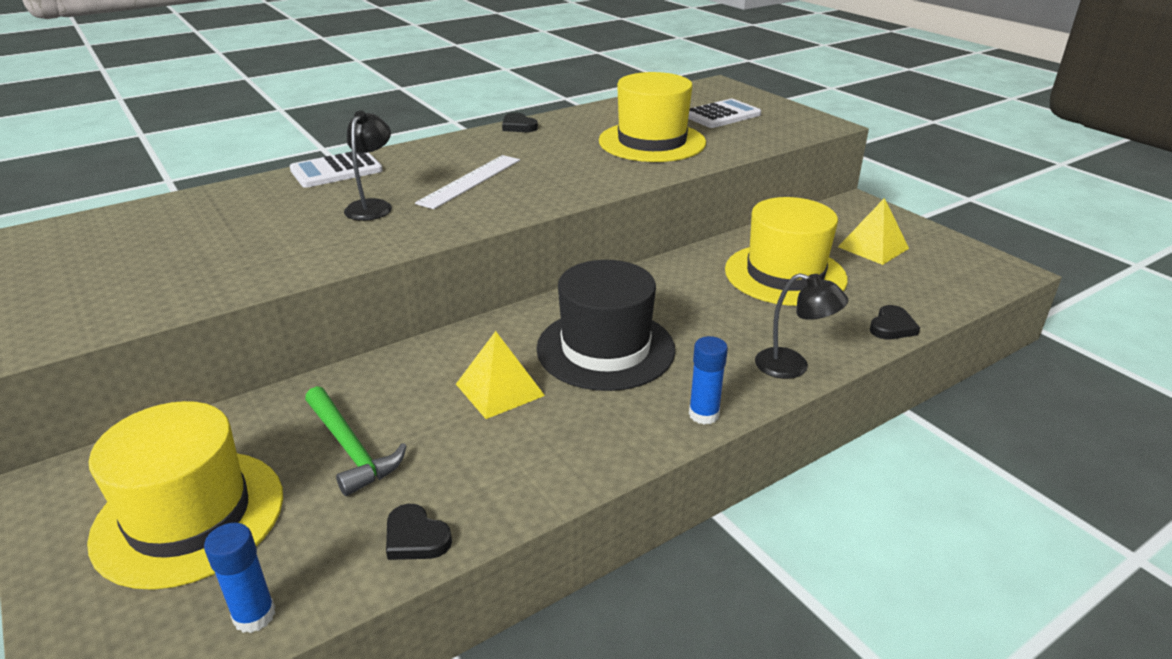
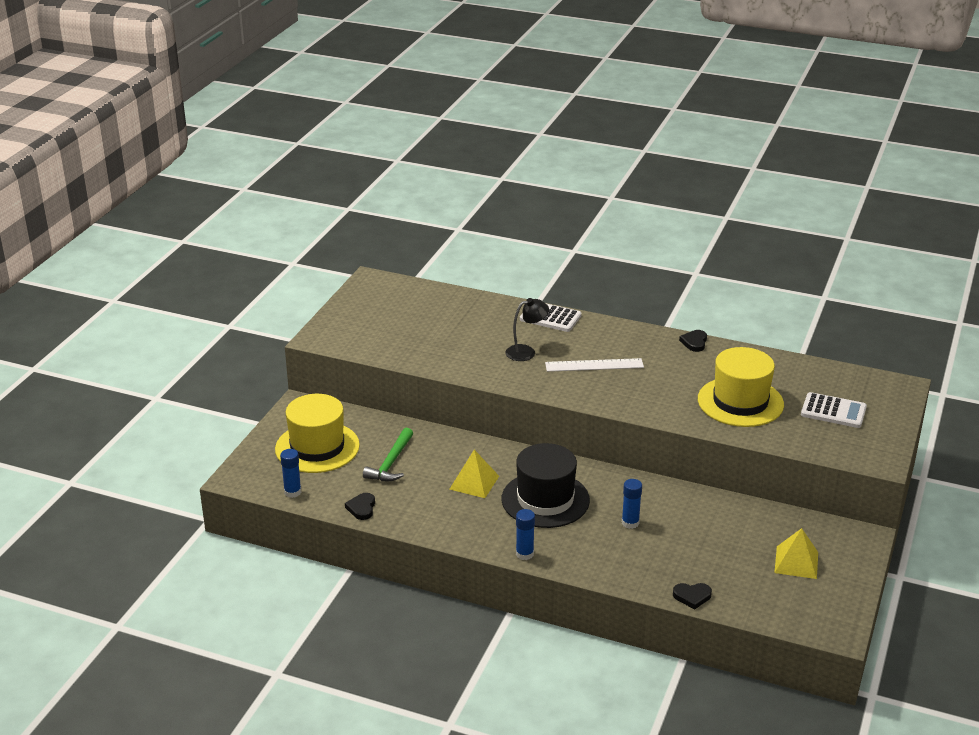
camera: 55 degrees right, 0 degrees up
yellow hat [725,197,848,306] -> none
black lamp [755,273,848,379] -> none
none -> blue glue stick [622,479,642,529]

